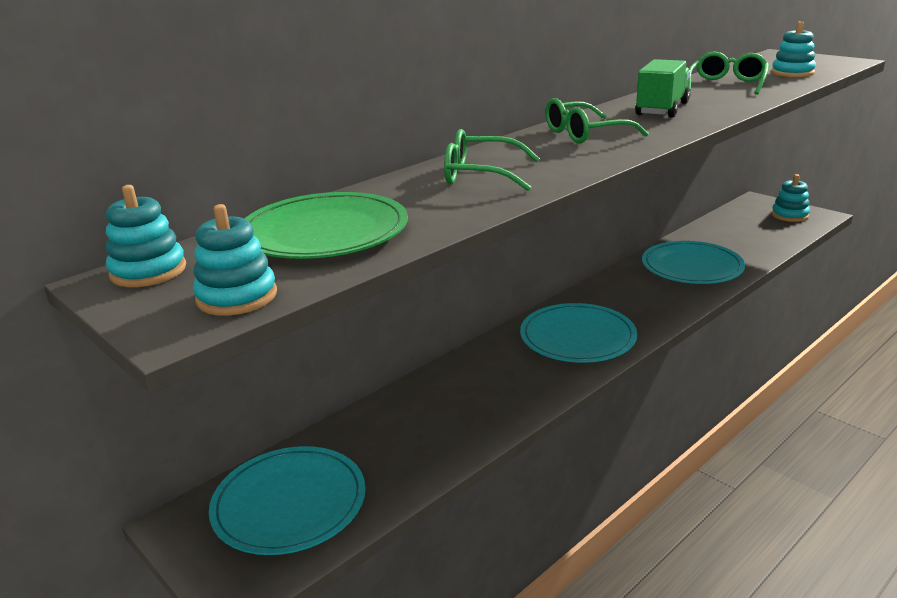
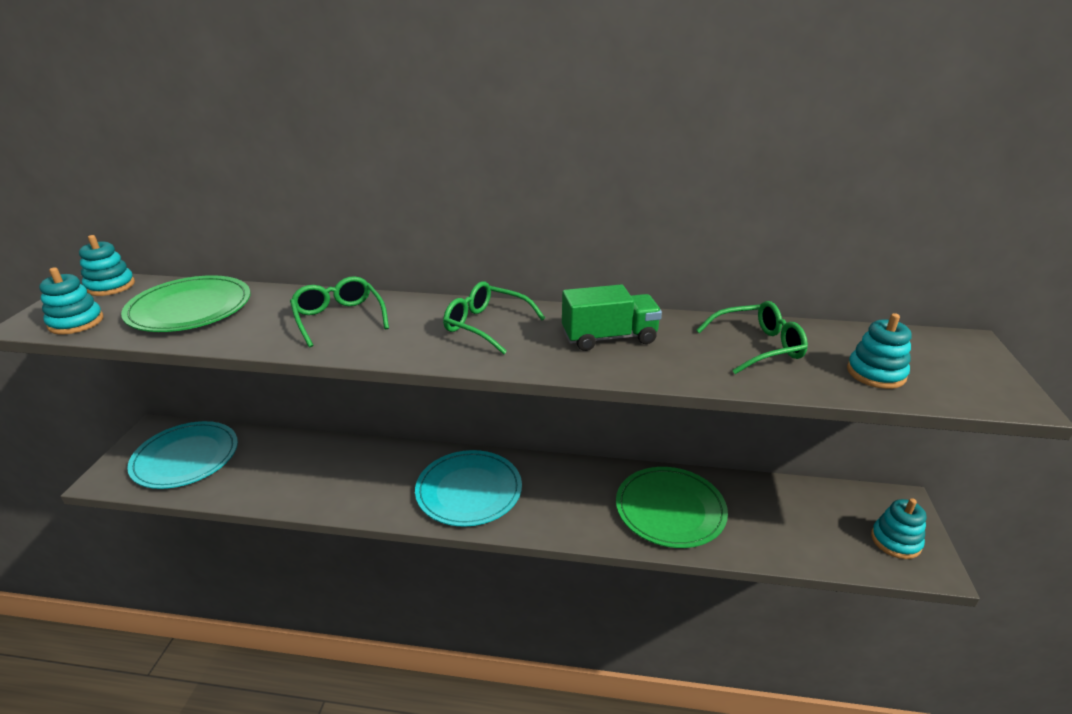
camera: 50 degrees right, 5 degrees up
turquoise plate [642,241,745,284] -> green plate [616,467,728,548]

